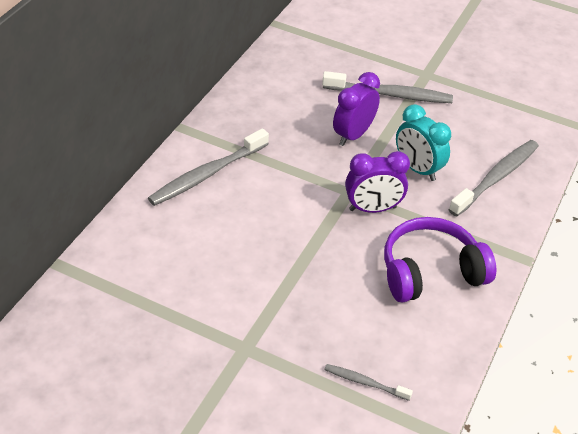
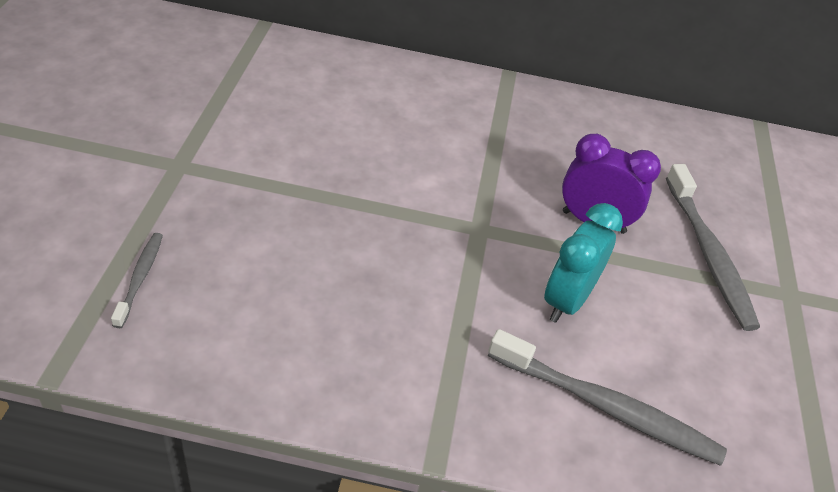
camera: 70 degrees right, 0 degrees up
grey toothbrush [148,128,269,206] -> none
purple clock [345,151,410,213] -> none
purple headphones [384,217,496,302] -> none

